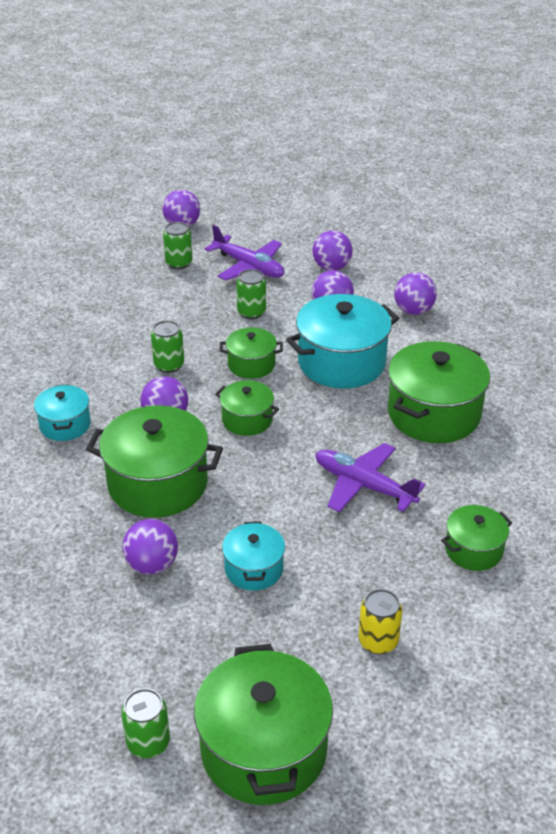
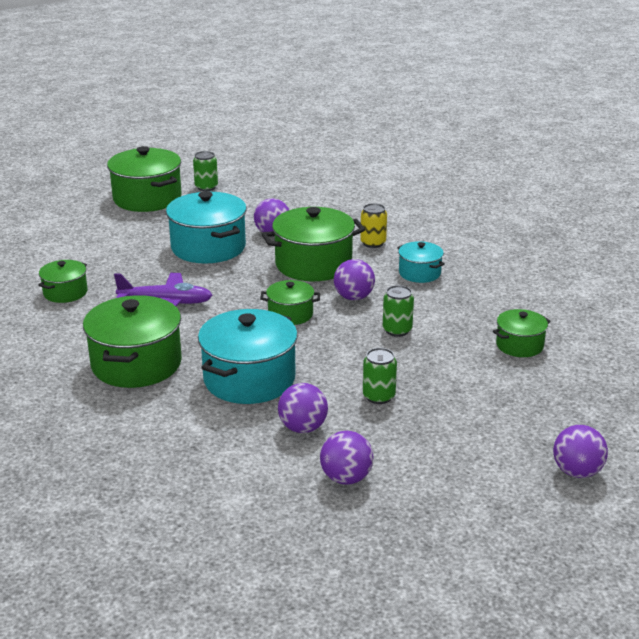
camera: 150 degrees right, 10 degrees down
green can [163,222,193,269] -> none
purple plane [205,225,284,281] -> none
green pot [219,327,283,379] -> green pot moved to [493,309,551,357]
turquoise pot [222,521,285,591] -> turquoise pot [166,191,247,264], size x1.85
yellow can [359,589,402,654] -> yellow can moved to [360,203,387,248]
purple ball [394,272,437,315] -> none

